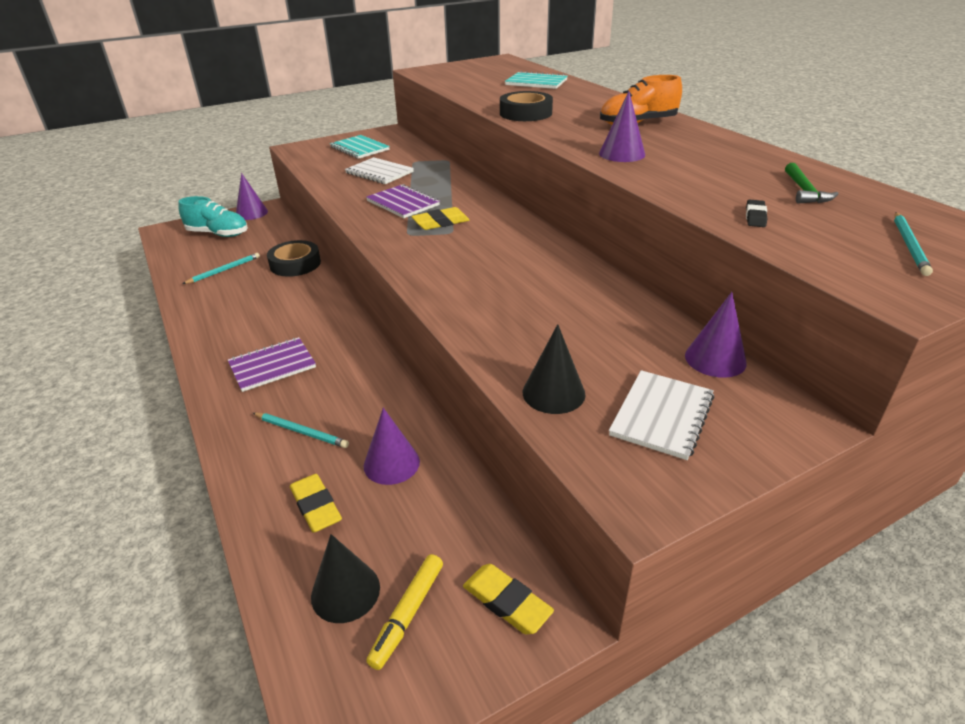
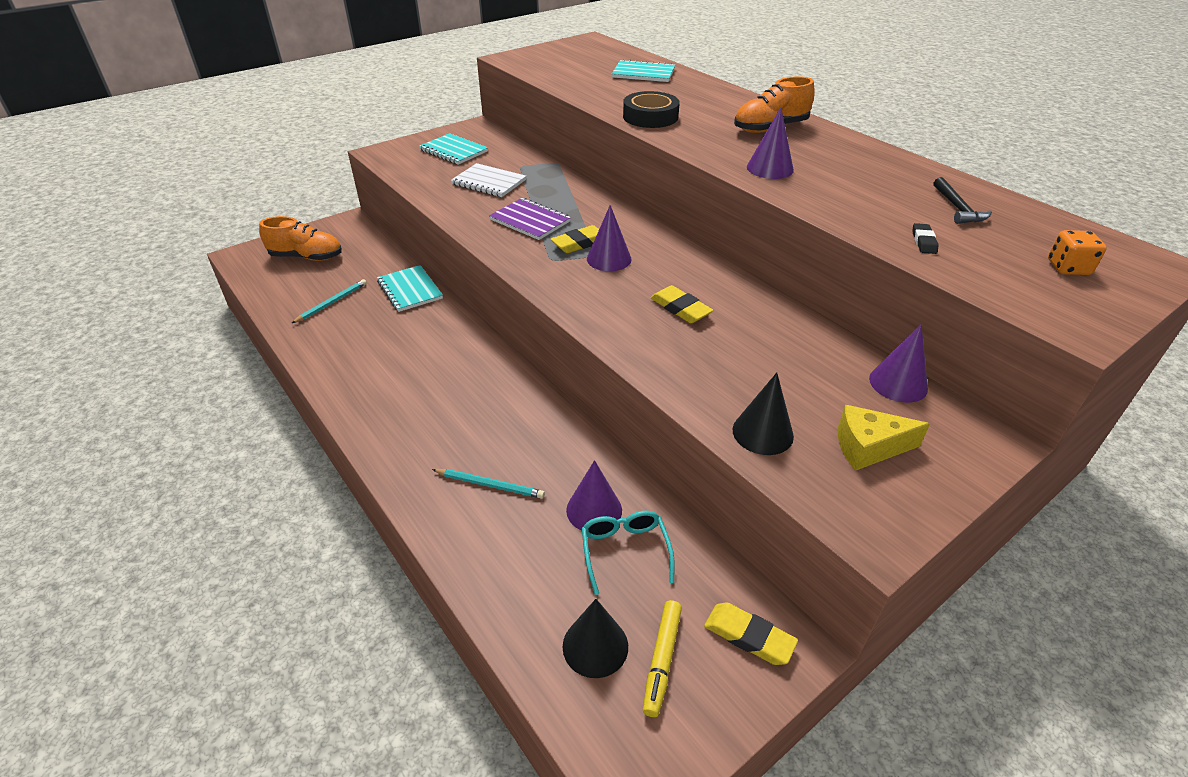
camera: 10 degrees left, 5 degrees up
turquoise shoe [178,196,248,237] -> orange shoe [259,216,342,261]
purple notebook [228,337,316,392] -> none
purple cone [236,173,268,220] -> purple cone moved to [587,205,632,271]
black tape [267,240,321,277] -> turquoise notebook [377,265,443,312]
yellow eraser [290,474,342,533] -> yellow eraser moved to [651,285,713,323]
white notebook [609,370,714,460] -> yellow cheese [838,405,930,470]
green hammer [785,163,838,204] -> black hammer [933,177,992,224]
turquoise pencil [894,212,933,276] -> orange dice [1048,230,1107,275]
none -> turquoise glasses [581,511,675,595]

